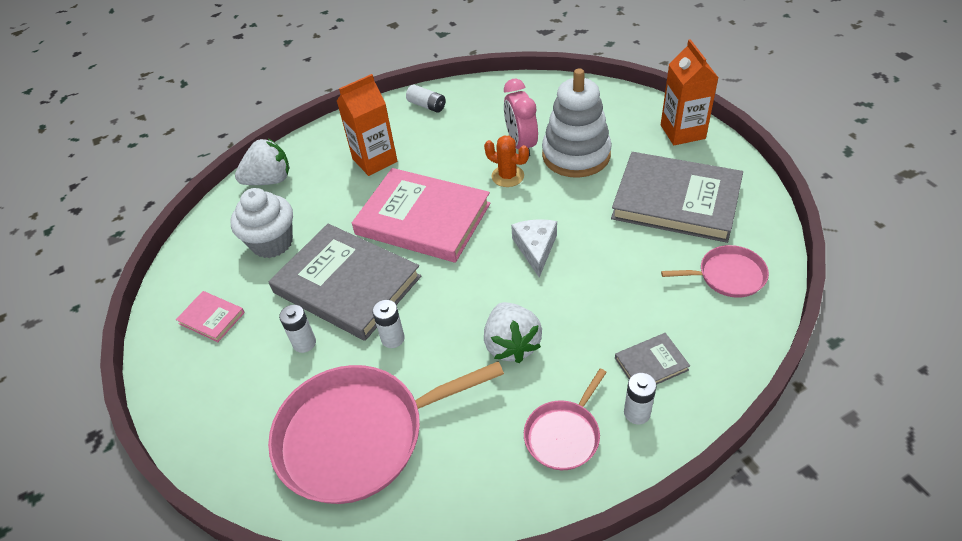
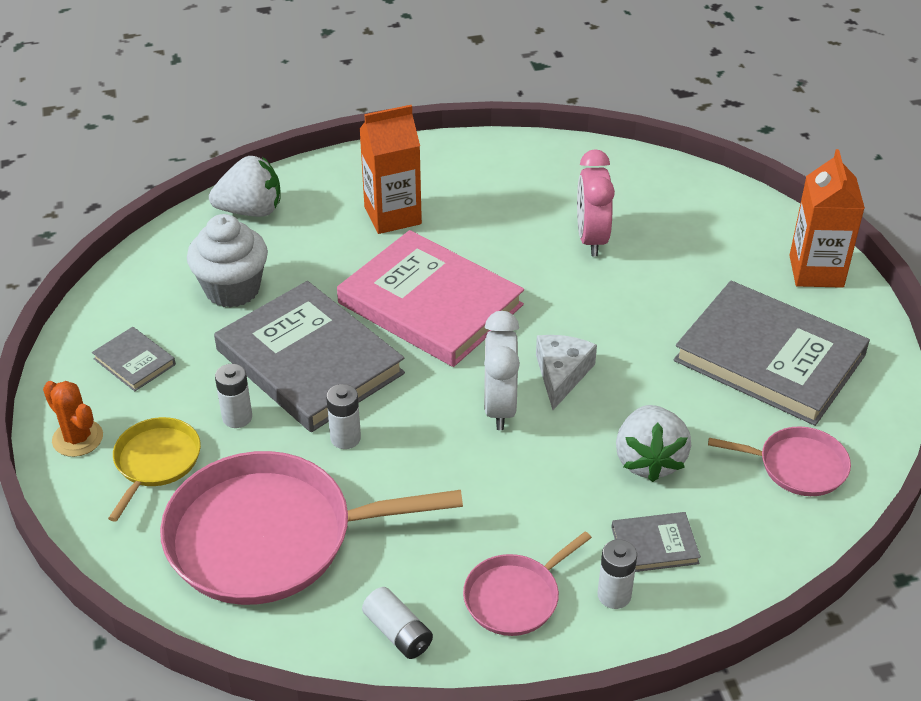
camera: 10 degrees right, 5 degrees down
pink book [176,291,245,342] -> grey book [92,327,176,391]
white battery [406,84,446,113] -> white battery moved to [362,587,433,659]
orange cactus [484,136,529,187] -> orange cactus moved to [43,381,103,457]
white strawberry [484,302,542,363] -> white strawberry moved to [616,405,691,482]
white stacking toy [542,68,612,178] -> none
none -> yellow pan [108,417,201,522]
none -> white clock [484,311,520,430]

